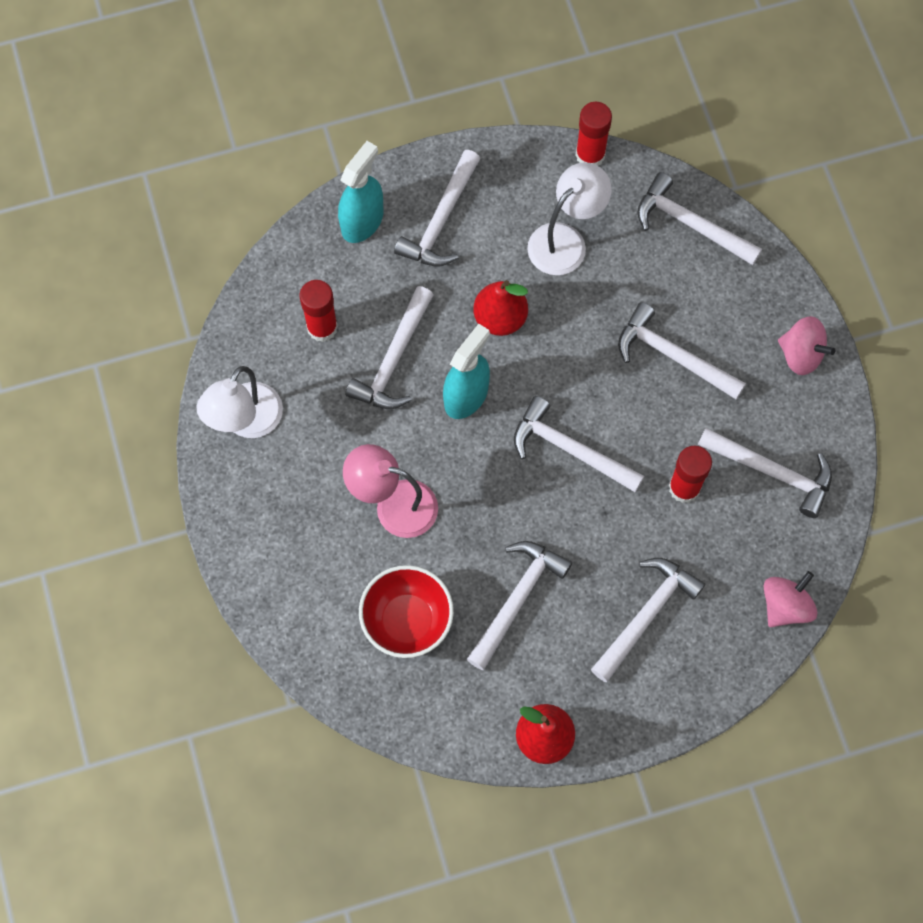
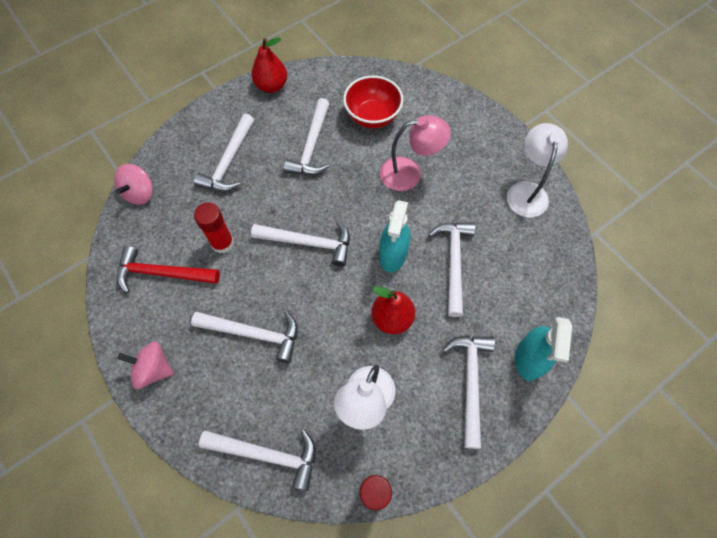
camera: 160 degrees right, 5 degrees down
red glue stick [300,280,338,342] -> none
white hammer [698,428,832,518] -> red hammer [117,246,220,293]

